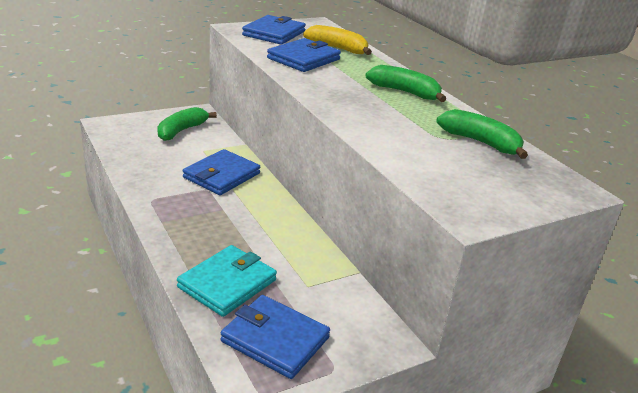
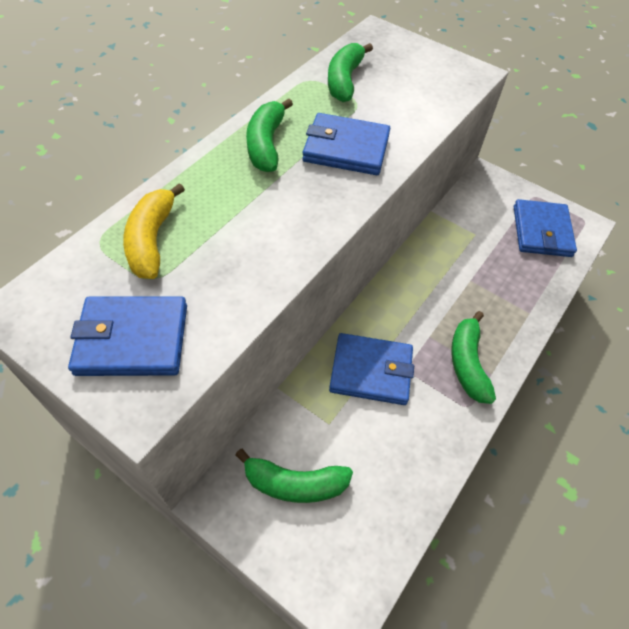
camera: 115 degrees left, 25 degrees up
turquoise wallet [177,245,277,317] -> none
blue wallet [267,38,341,72] -> blue wallet moved to [302,113,390,175]
none -> green banana [451,311,496,404]

